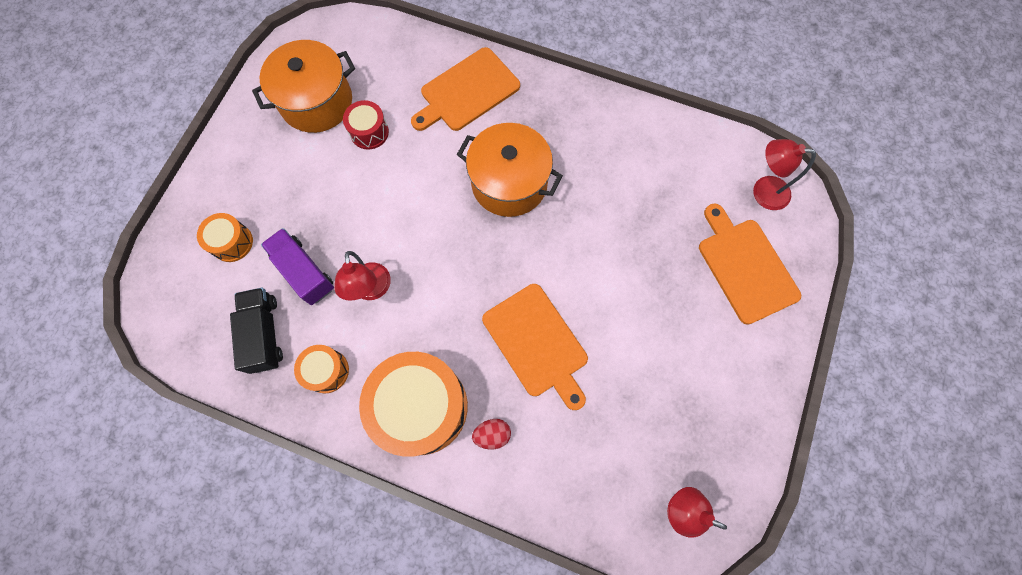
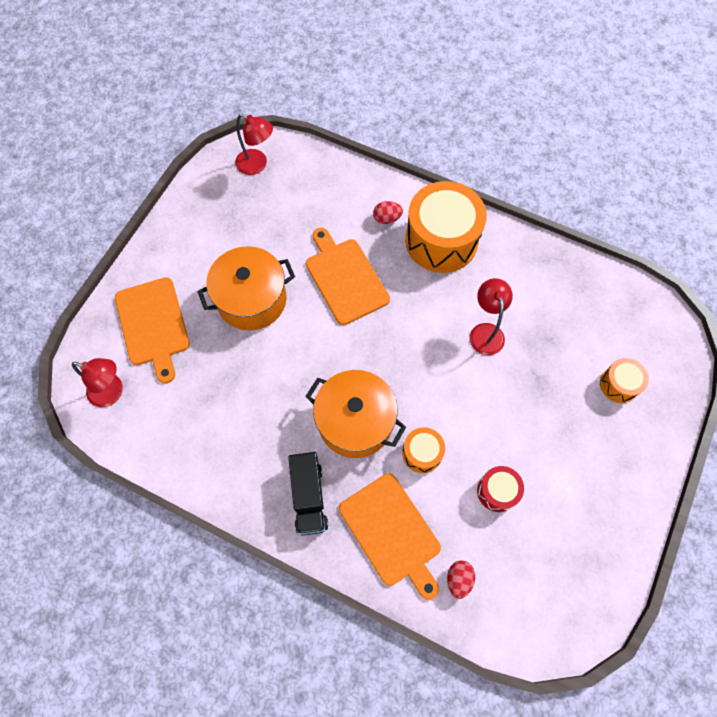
camera: 175 degrees left, 5 degrees down
black truck [230,288,283,374] -> black truck moved to [288,452,328,535]
orange pot [252,40,355,133] -> orange pot moved to [198,246,295,330]
purple truck [261,228,334,305] -> none
orange drum [294,345,349,393] -> orange drum moved to [402,427,445,473]
orange cutting board [411,47,520,131] -> orange cutting board turned 90 degrees clockwise [339,473,441,600]
none -> red egg [447,560,475,599]

